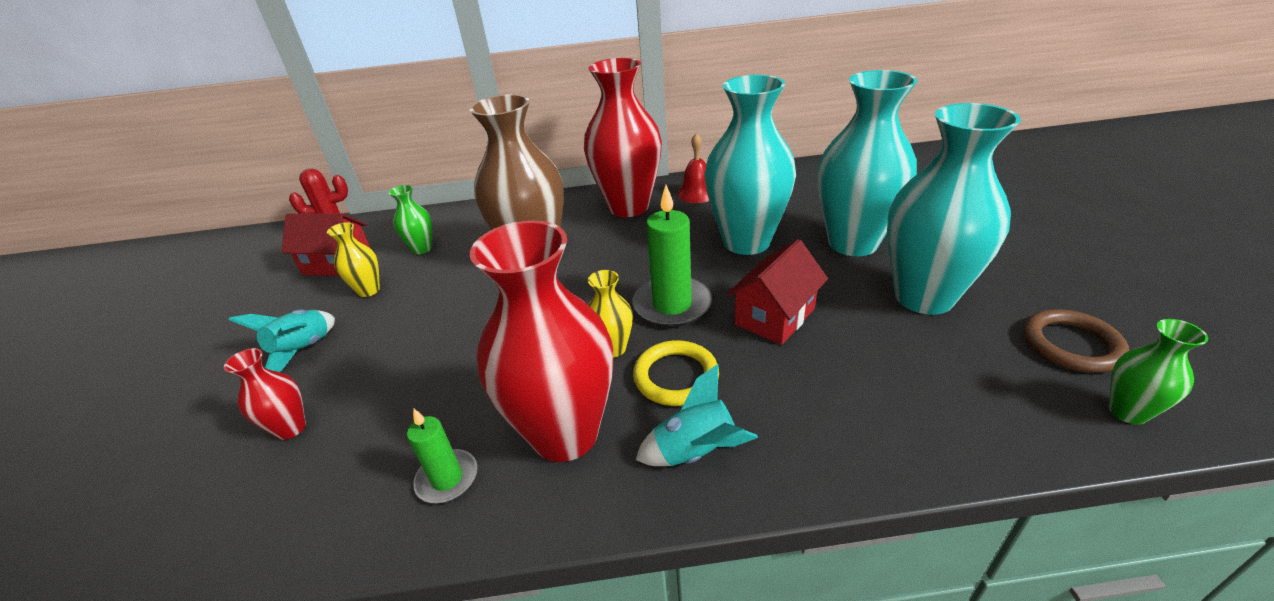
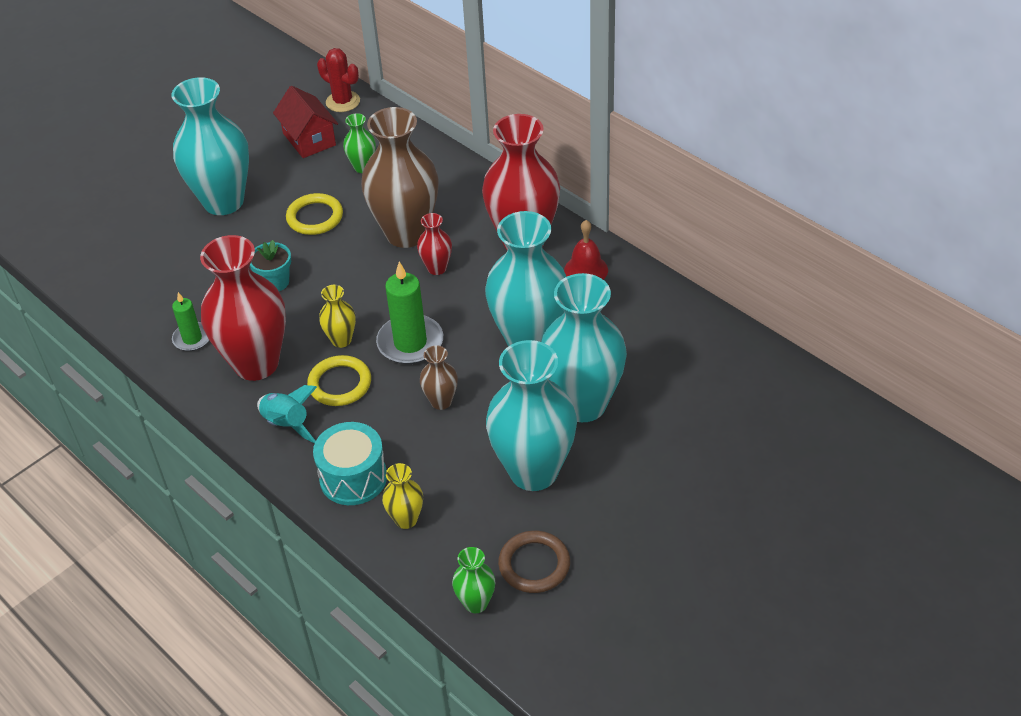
camera: 50 degrees right, 10 degrees up
red vase [224,348,306,440] -> red vase moved to [417,213,452,275]
turquoise rocket [229,309,335,372] -> turquoise vase [172,77,249,215]
yellow vase [327,222,380,297] -> yellow vase moved to [382,463,423,529]
red house [727,239,828,345] -> brown vase [420,346,458,410]
none -> turquoise flower pot [250,240,291,291]
none -> yellow ring [286,193,343,235]
none -> turquoise drum [313,422,387,505]

